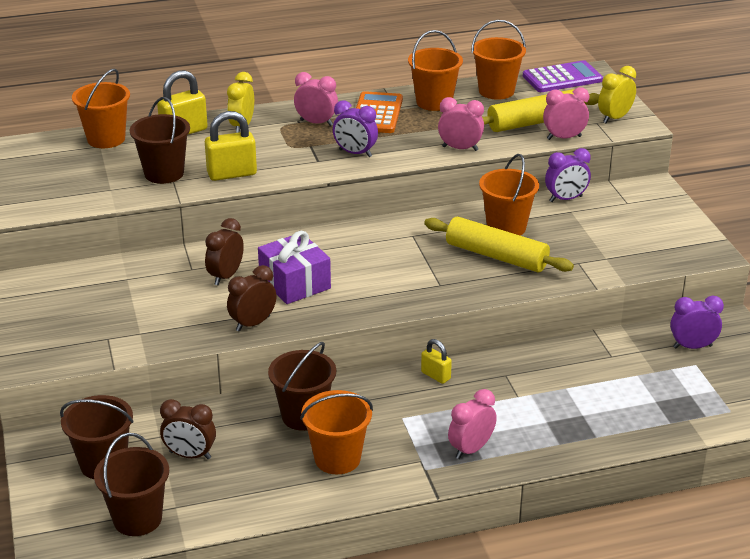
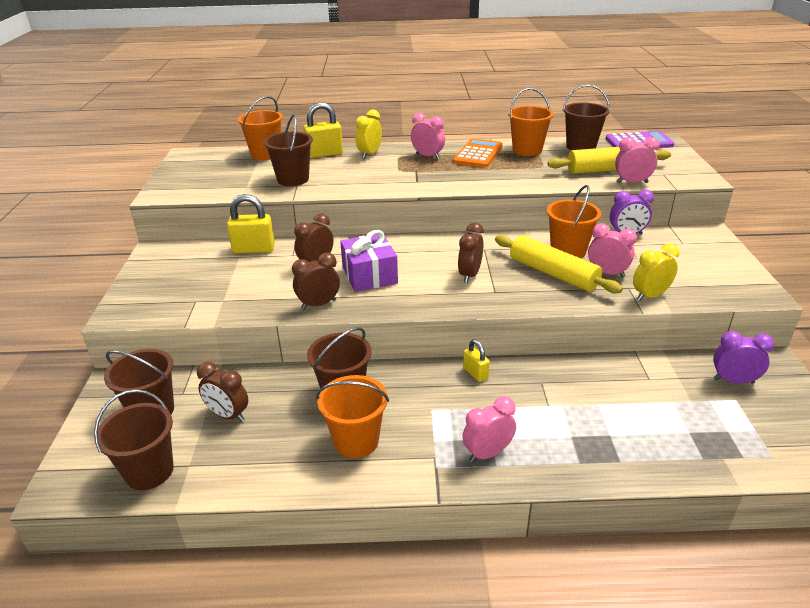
camera: 15 degrees right, 0 degrees up
yellow padlock [205,111,257,181] -> yellow padlock moved to [227,194,275,253]
purple clock [333,100,378,157] -> none
pink clock [438,97,484,151] -> pink clock moved to [588,223,637,277]
orange bucket [471,20,526,100] -> brown bucket [563,85,610,151]
yellow clock [598,66,636,123] -> yellow clock moved to [633,243,679,301]
none -> brown clock [458,223,484,283]

